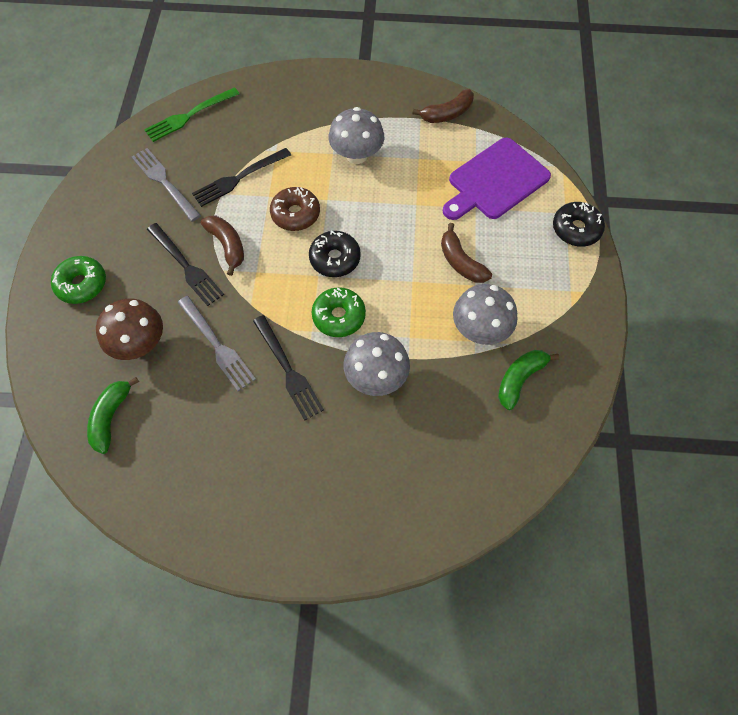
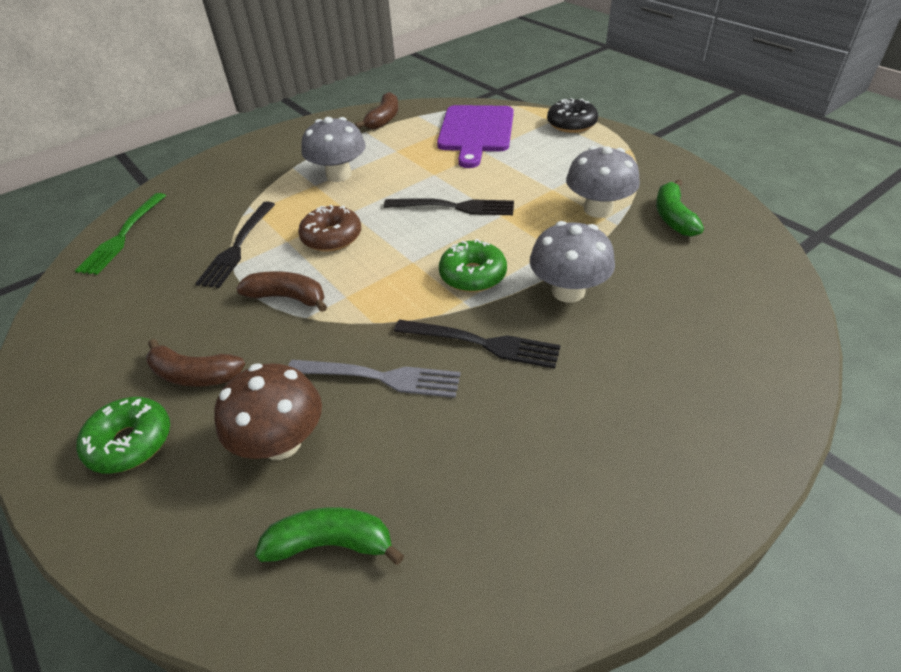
camera: 40 degrees left, 20 degrees down
green banana [87,377,139,454] -> green banana turned 120 degrees clockwise [255,507,404,565]
grey fork [132,148,201,222] -> none
black fork [147,223,224,306] -> black fork moved to [384,198,514,215]
black donut [309,231,361,277] -> none
brown banana [441,223,492,283] -> brown banana moved to [146,339,245,387]

